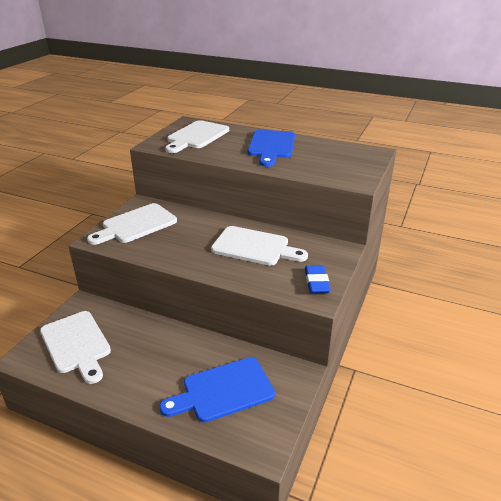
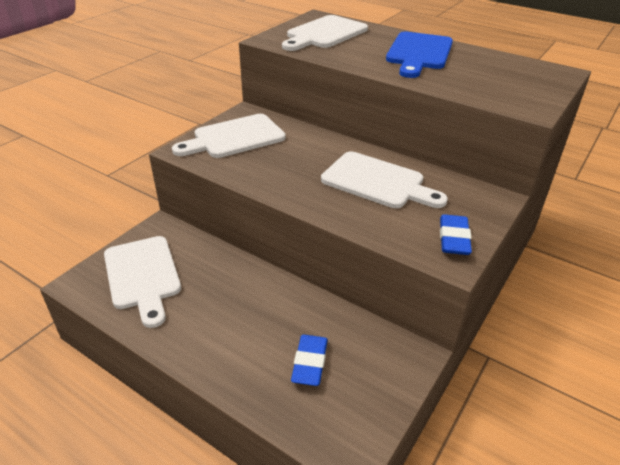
camera: 10 degrees right, 5 degrees up
blue cutting board [159,357,275,423] -> blue eraser [291,335,328,386]

